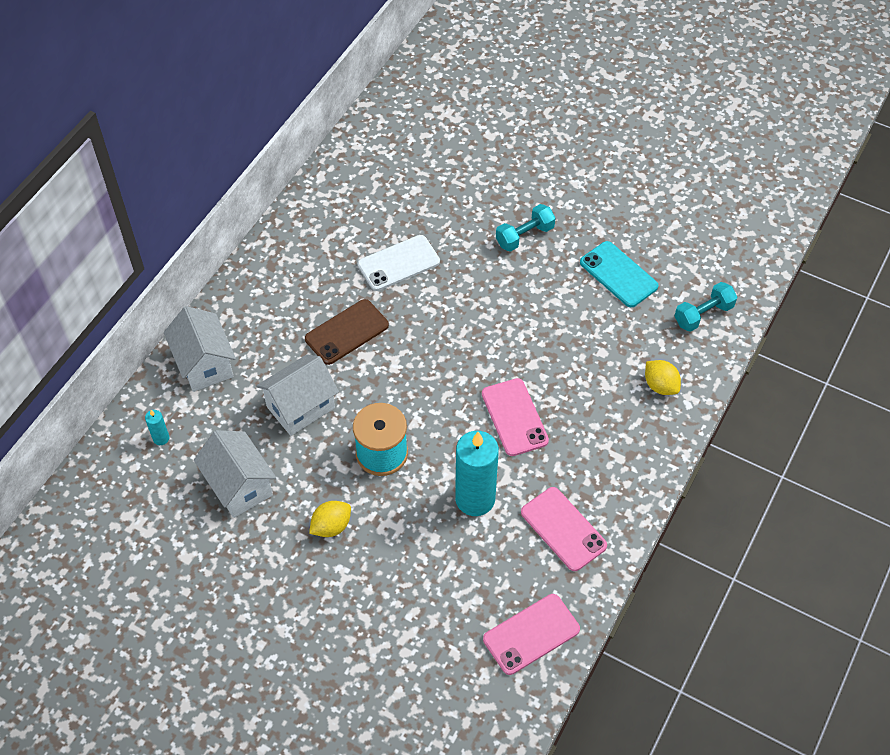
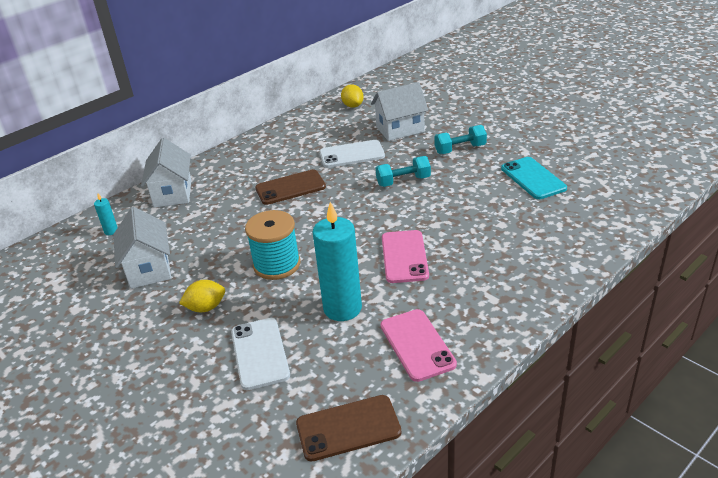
camera: 20 degrees right, 20 degrees down
white house [256,354,339,436] -> white house moved to [371,82,428,141]
pink phone [483,594,580,675] -> brown phone [296,395,402,462]
yellow lemon [645,360,681,395] -> yellow lemon moved to [341,84,364,108]
turquoise dumbbell [675,282,737,332] -> turquoise dumbbell moved to [376,156,431,187]
none -> white phone [231,318,290,390]

